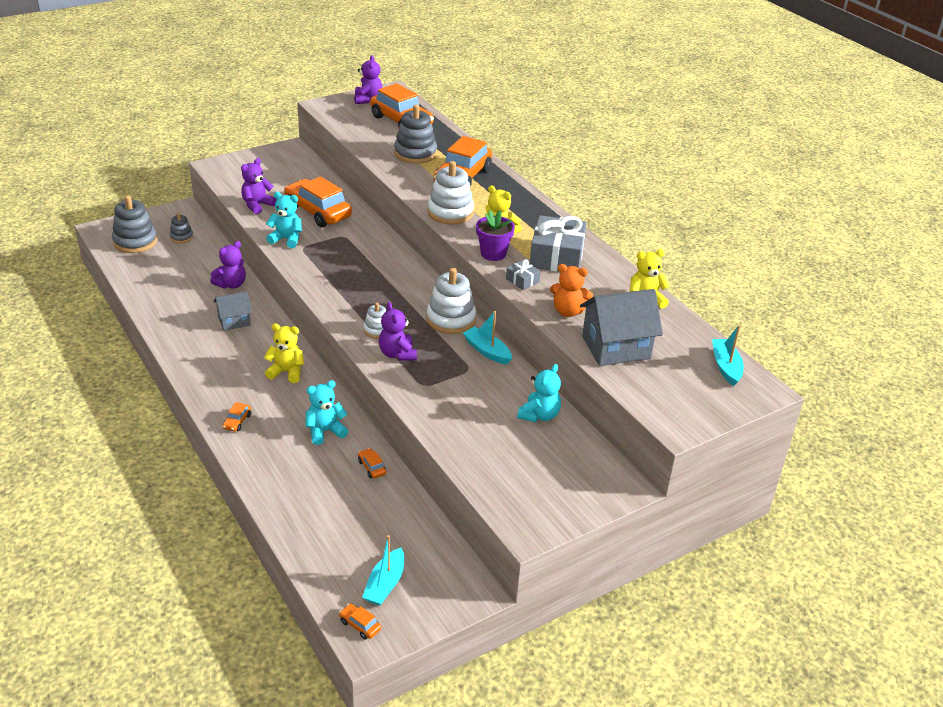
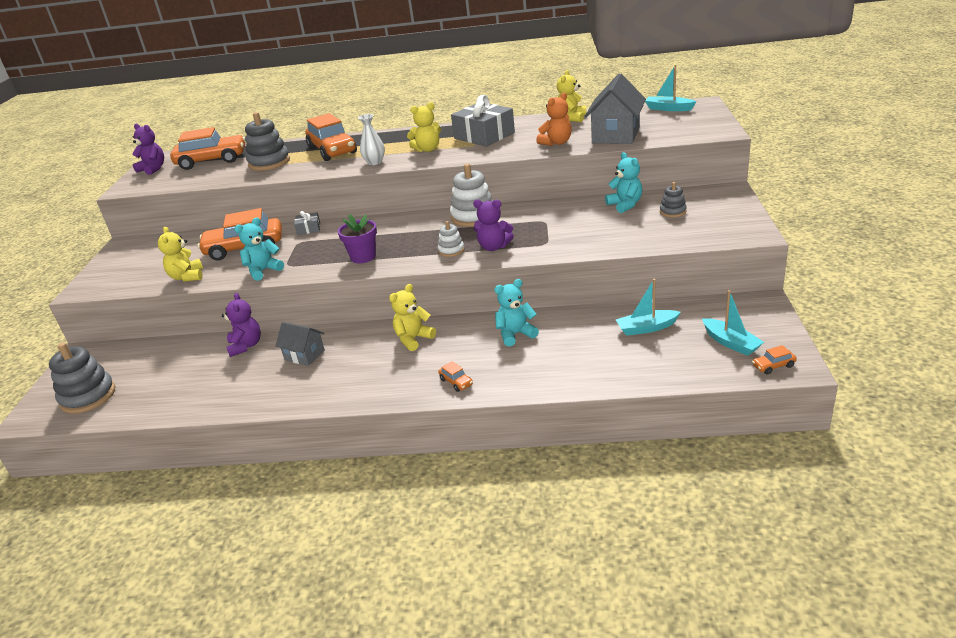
camera: 50 degrees left, 5 degrees down
grey stacking toy [170,213,193,243] -> grey stacking toy moved to [660,182,687,217]
grey house [214,291,252,331] -> grey house turned 75 degrees counterclockwise [275,322,325,366]
purple teddy bear [241,158,277,214] -> yellow teddy bear [158,227,203,282]
turquoise teddy bear [305,380,348,445] -> turquoise teddy bear turned 60 degrees clockwise [494,279,539,347]
orange car [358,448,386,479] -> none
white stacking toy [427,161,474,225] -> white vase [358,114,385,165]
turquoise boat [463,311,512,365] -> turquoise boat moved to [616,279,681,336]
purple flower pot [476,210,515,261] -> purple flower pot moved to [338,214,377,264]
grey gift [506,259,541,290] -> grey gift moved to [294,211,320,235]

